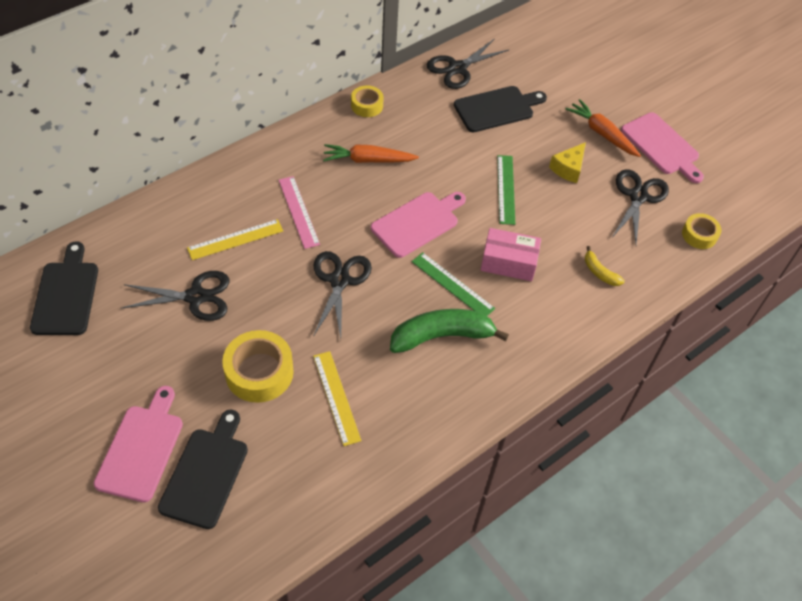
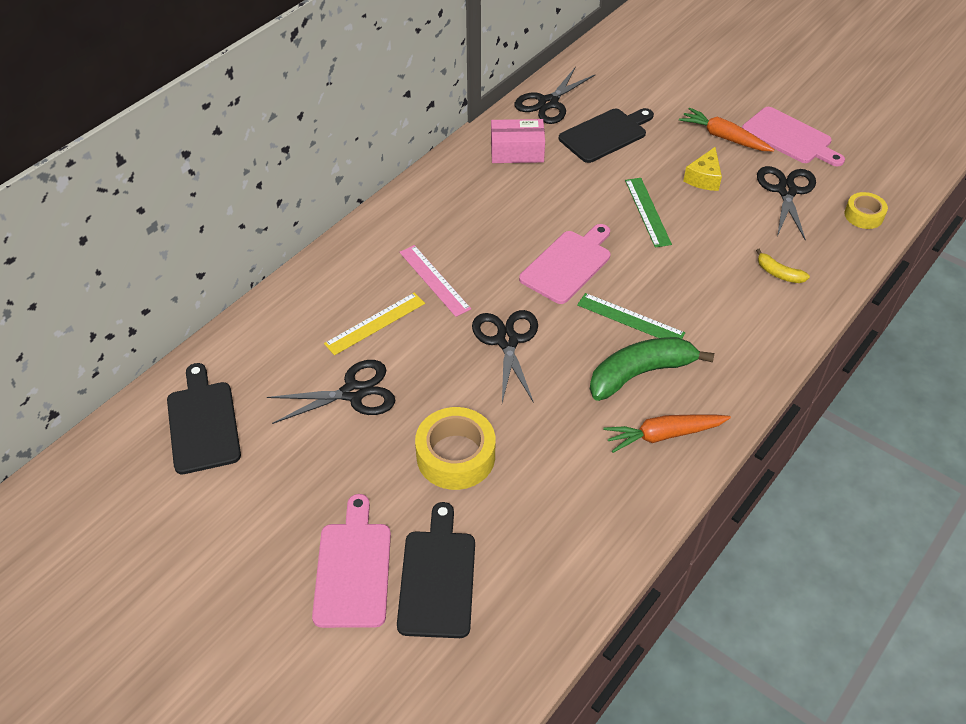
camera: 10 degrees left, 5 degrees down
yellow ruler [313,351,362,446] -> none
orange carrot [323,144,419,163] -> orange carrot moved to [604,415,731,453]
yellow tape [351,86,383,117] -> none
pink box [481,228,541,281] -> pink box moved to [491,119,545,163]

